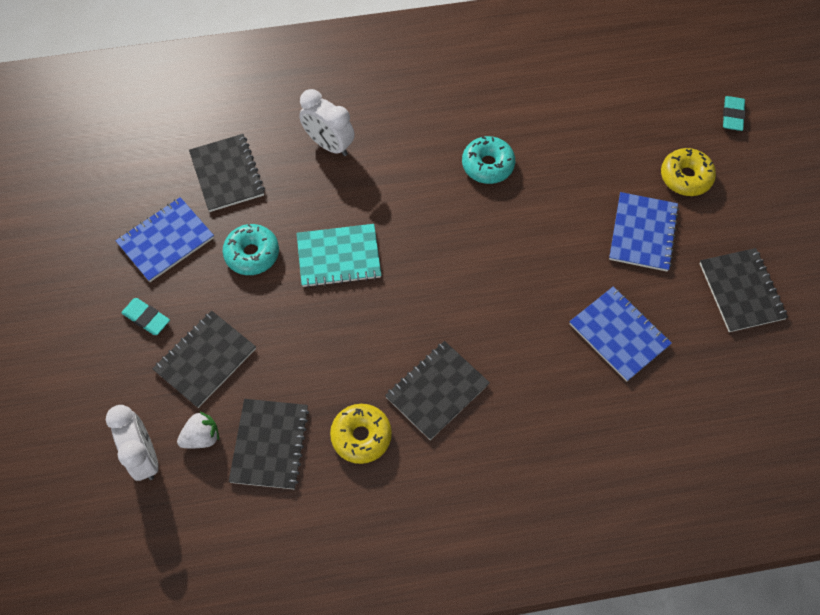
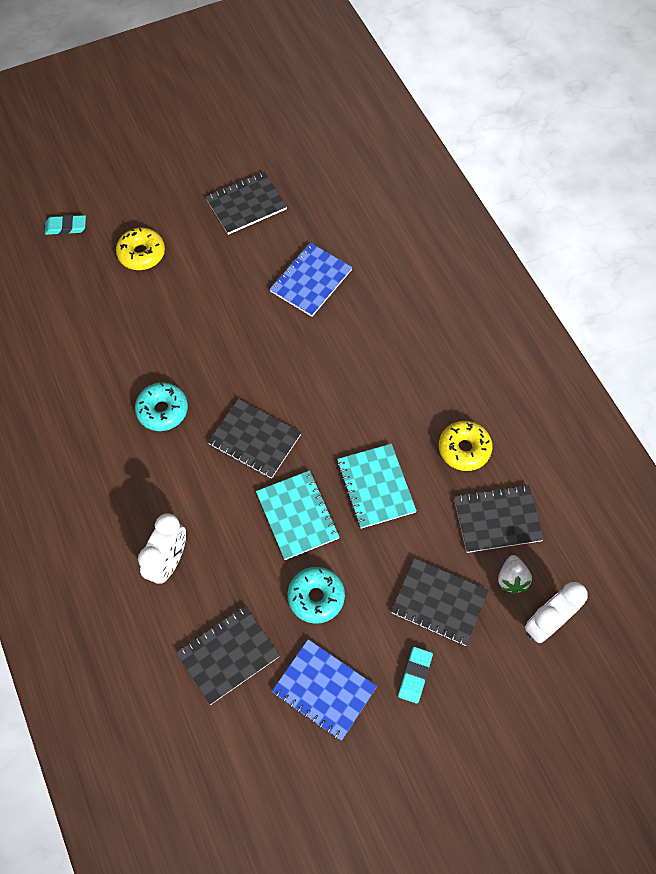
camera: 105 degrees left, 0 degrees up
white strawberry [177,412,219,448] -> white strawberry turned 135 degrees counterclockwise [498,555,532,594]
black notebook [385,341,490,440] -> black notebook moved to [208,399,301,479]
blue notebook [609,192,679,272] -> none
none -> turquoise notebook [337,444,417,529]

